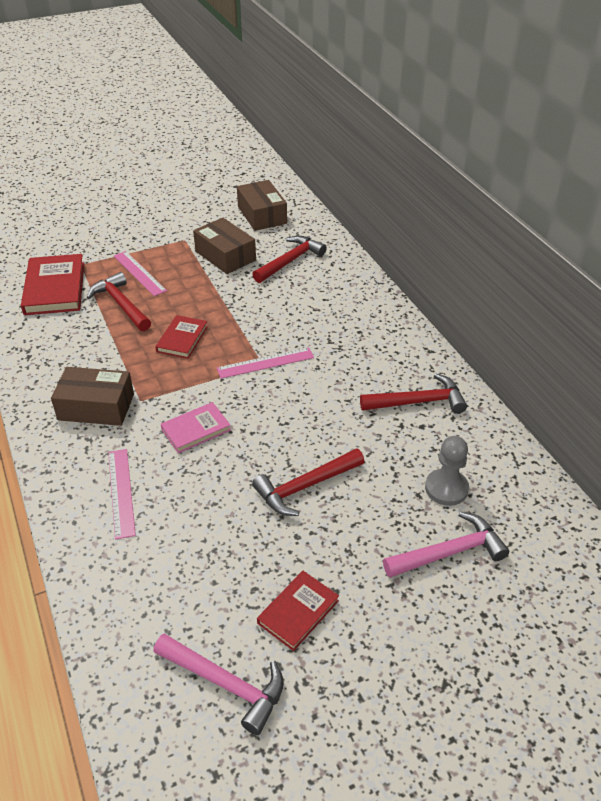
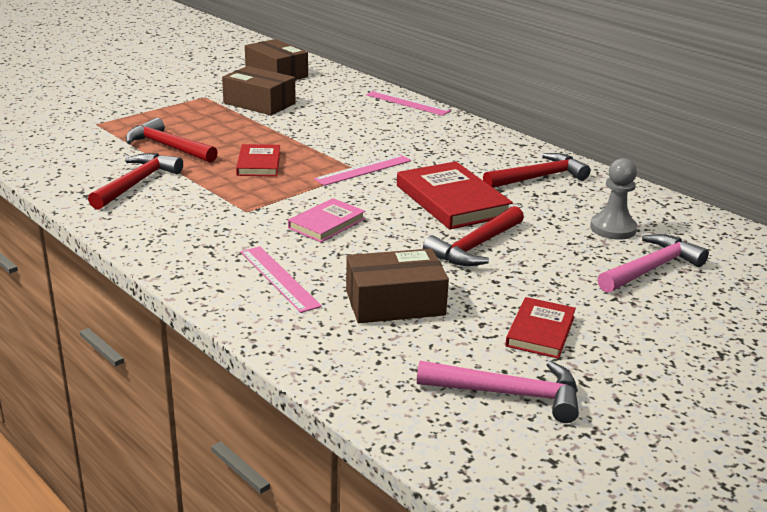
camera: 20 degrees left, 15 degrees down
red book [21,254,84,315] -> red book moved to [397,161,513,230]
brown box [51,367,134,426] -> brown box moved to [346,248,449,323]
pink ruler [114,251,167,296] -> pink ruler moved to [366,90,451,116]
red hammer [252,236,327,283] -> red hammer moved to [88,153,183,210]

